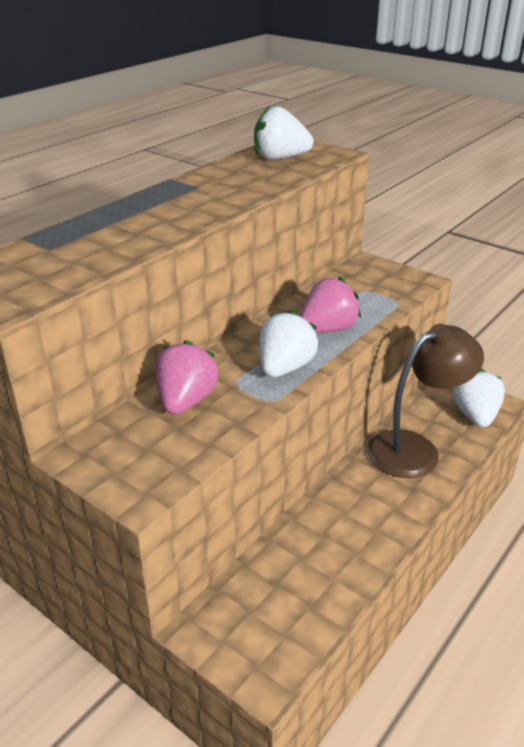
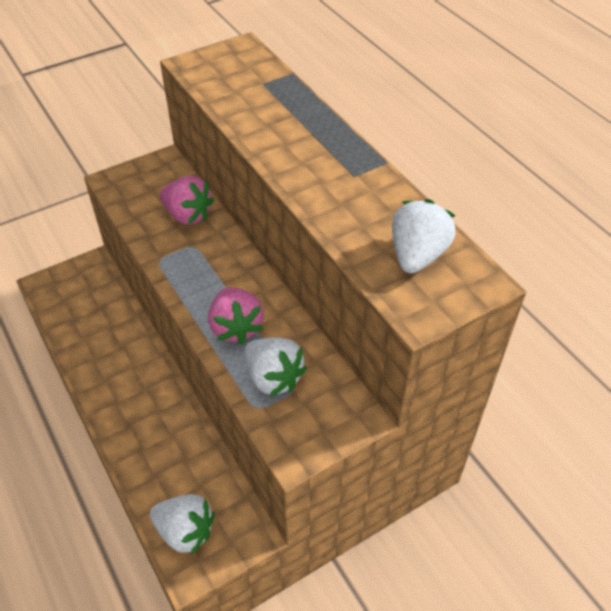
camera: 110 degrees right, 15 degrees up
white strawberry [260,310,319,377] -> white strawberry moved to [244,337,307,397]
brown lamp [367,324,484,478] -> none

